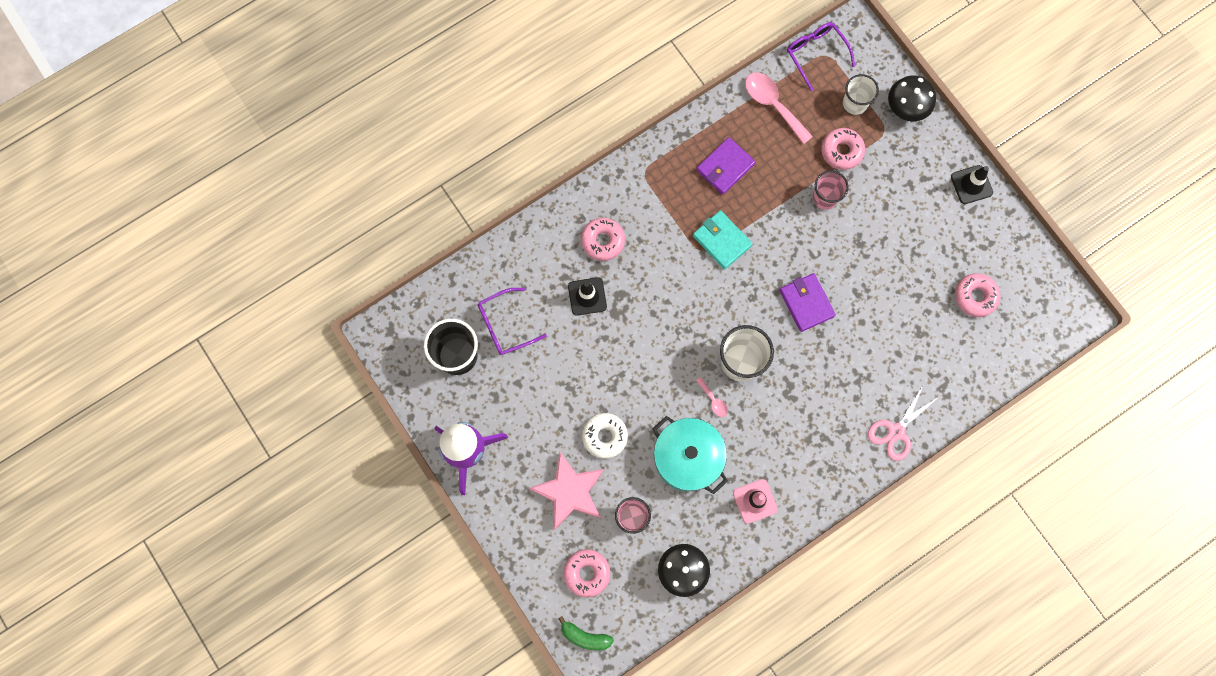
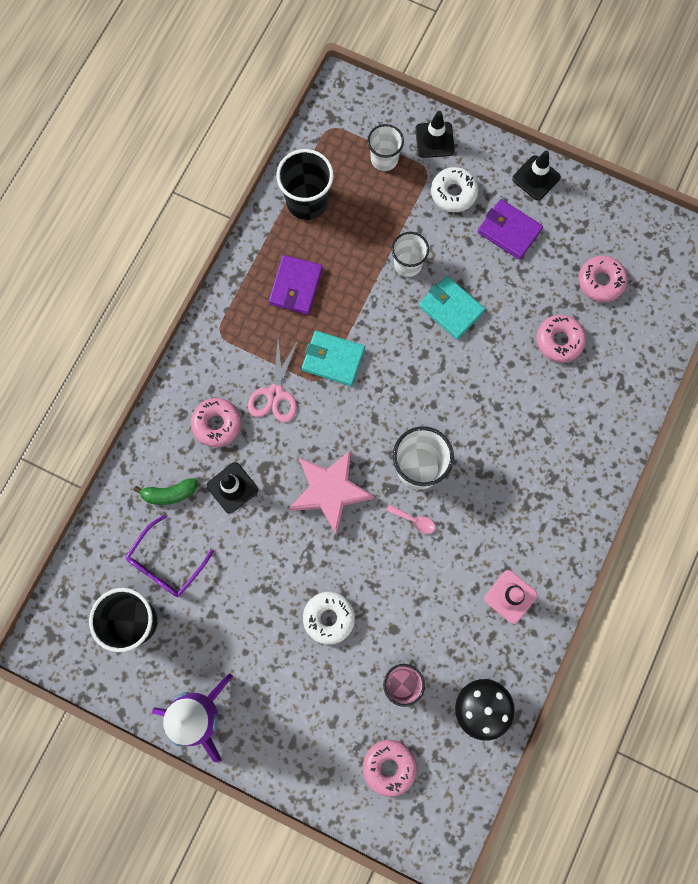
camera: 30 degrees left, 0 degrees up
pink star [529,452,604,530] -> pink star moved to [289,450,374,534]
green banana [558,616,614,650] -> green banana moved to [133,478,197,505]
turquoise pot [652,416,728,494] -> none
pink spoon [745,72,813,144] -> black cup [276,149,334,220]
purple wallet [779,273,836,332] -> purple wallet moved to [478,199,543,260]
purple glasses [787,22,855,91] -> none
pink cup [813,171,849,210] -> white cup [392,232,429,277]
pink donut [821,128,865,170] -> pink donut moved to [536,315,586,362]
pink scissors [868,384,939,461] -> pink scissors moved to [248,338,299,422]
black mushroom [888,76,936,121] -> black traffic cone [415,111,455,158]
none -> turquoise wallet [419,276,485,340]
none -> white donut [431,167,478,212]

